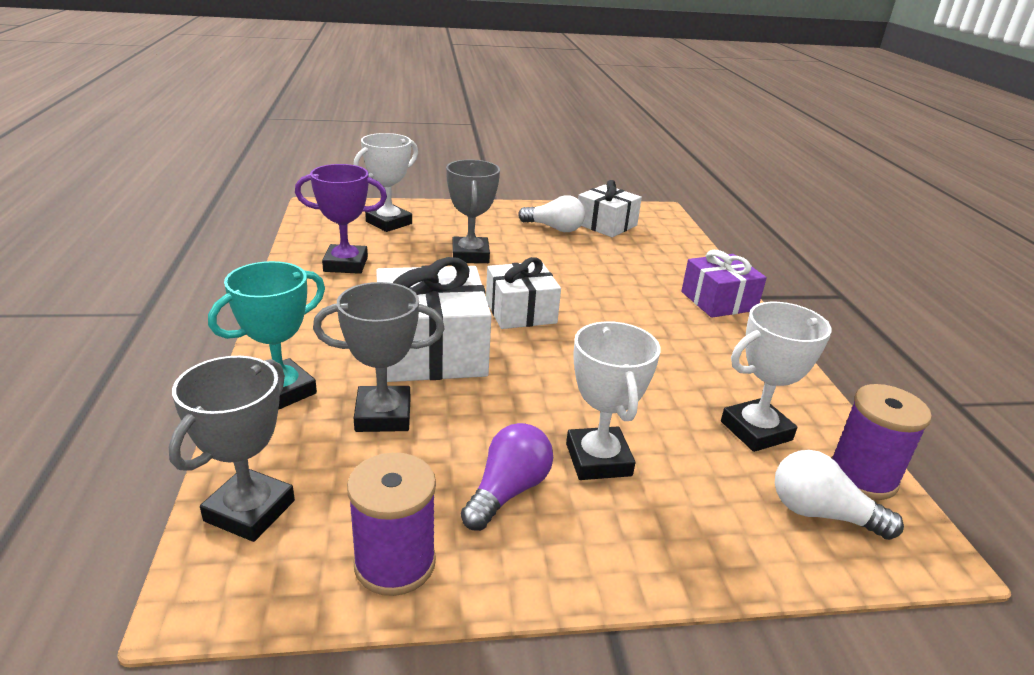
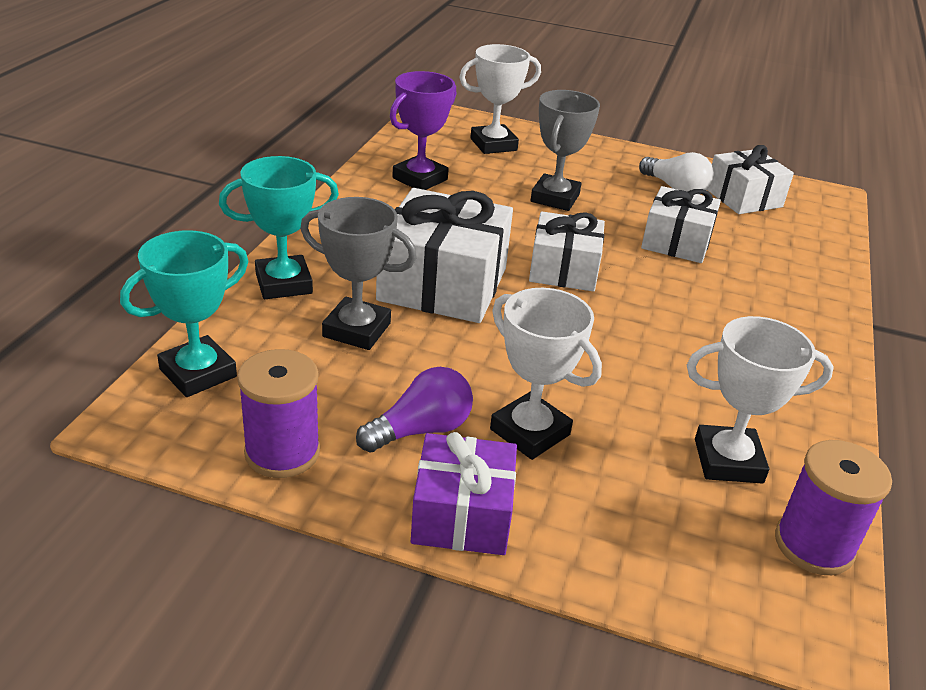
camera: 25 degrees right, 5 degrees up
grey trophy [168,356,295,542] -> turquoise trophy [120,230,248,397]
purple trophy [295,164,387,274] -> purple trophy turned 75 degrees counterclockwise [390,71,456,190]
white trophy [566,321,661,480] -> white trophy turned 60 degrees counterclockwise [490,288,602,460]
purple gift [681,250,767,318] -> purple gift moved to [411,432,517,555]
white light bulb [775,450,904,540] -> none
none -> white gift [641,186,721,263]

